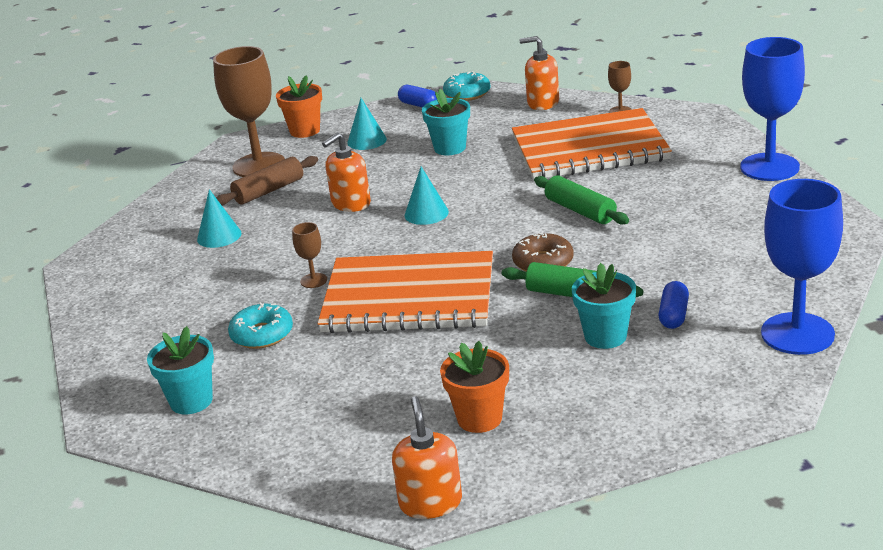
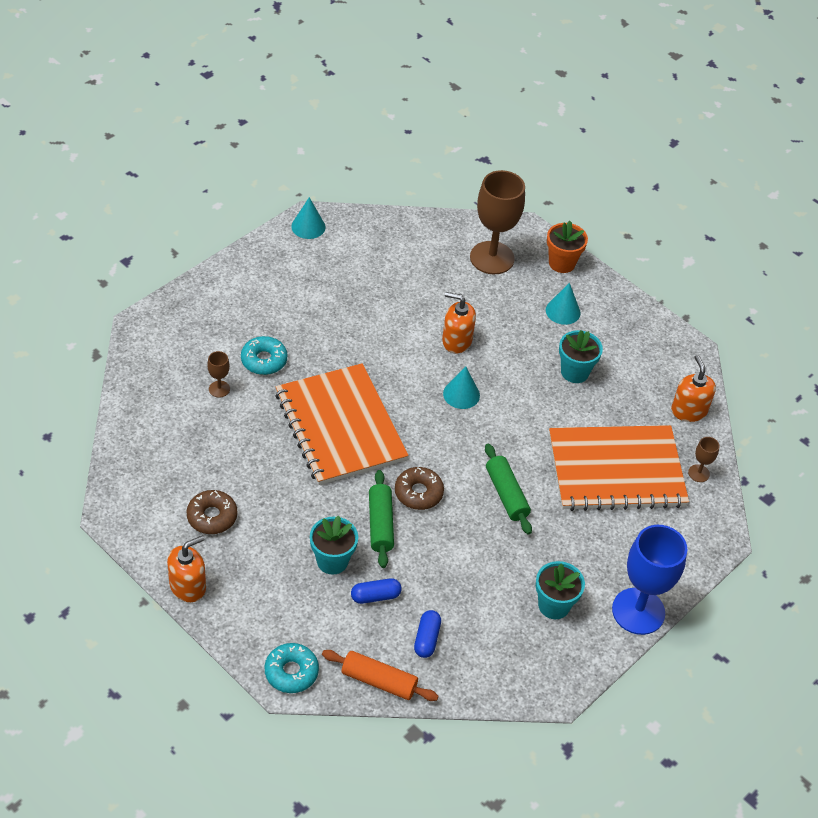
camera: 55 degrees right, 20 degrees up
turquoise flower pot [147,326,214,414] -> turquoise flower pot moved to [536,561,585,619]
turquoise cone [197,189,241,248] -> turquoise cone moved to [291,197,325,239]
brown rolling pin [216,156,318,206] -> none
brown goblet [292,222,327,288] -> brown goblet moved to [208,351,230,398]
orange soap dispenser [392,396,462,519] -> orange soap dispenser moved to [167,535,206,602]
blue capsule [398,85,437,108] -> blue capsule moved to [414,610,441,658]
orange flower pot [440,341,509,433] -> brown donut [187,490,237,534]
turquoise donut [443,71,491,101] -> turquoise donut moved to [265,643,319,693]
orange notebook [512,108,672,180] -> orange notebook turned 60 degrees counterclockwise [549,425,689,511]
green rolling pin [534,176,629,225] -> green rolling pin turned 45 degrees counterclockwise [485,444,532,535]
blue goblet [761,179,843,355] -> orange rolling pin [322,650,439,701]

